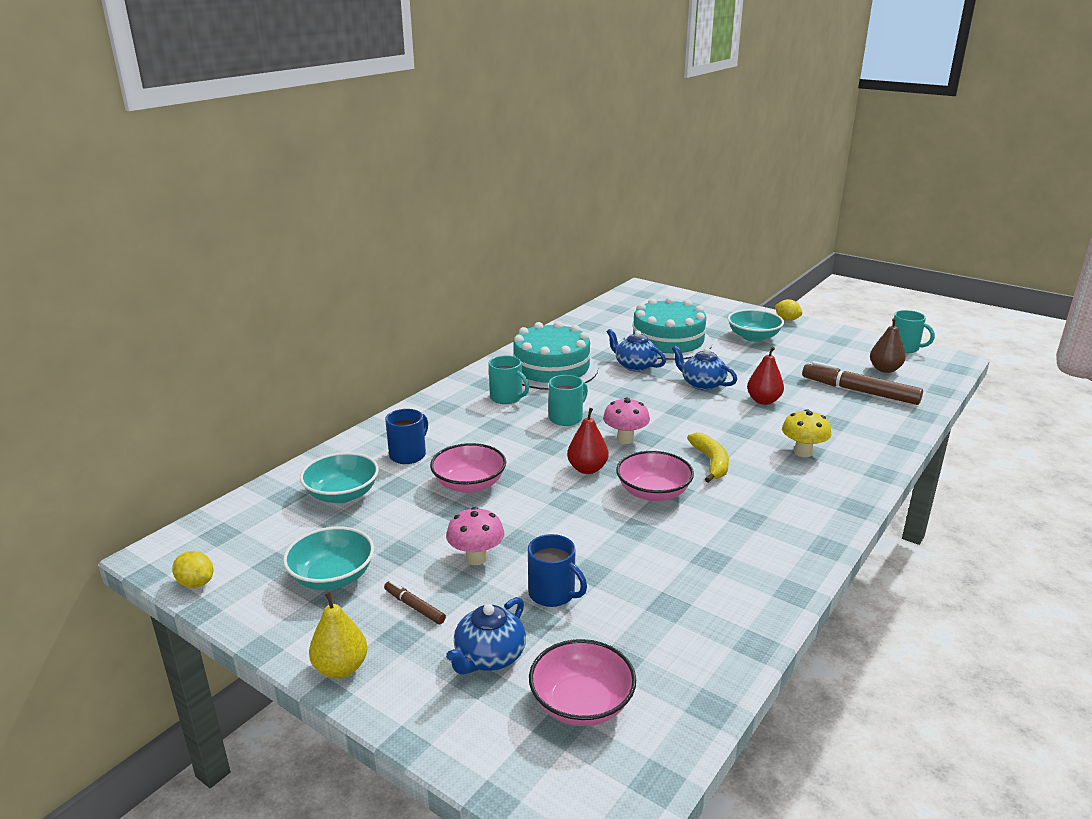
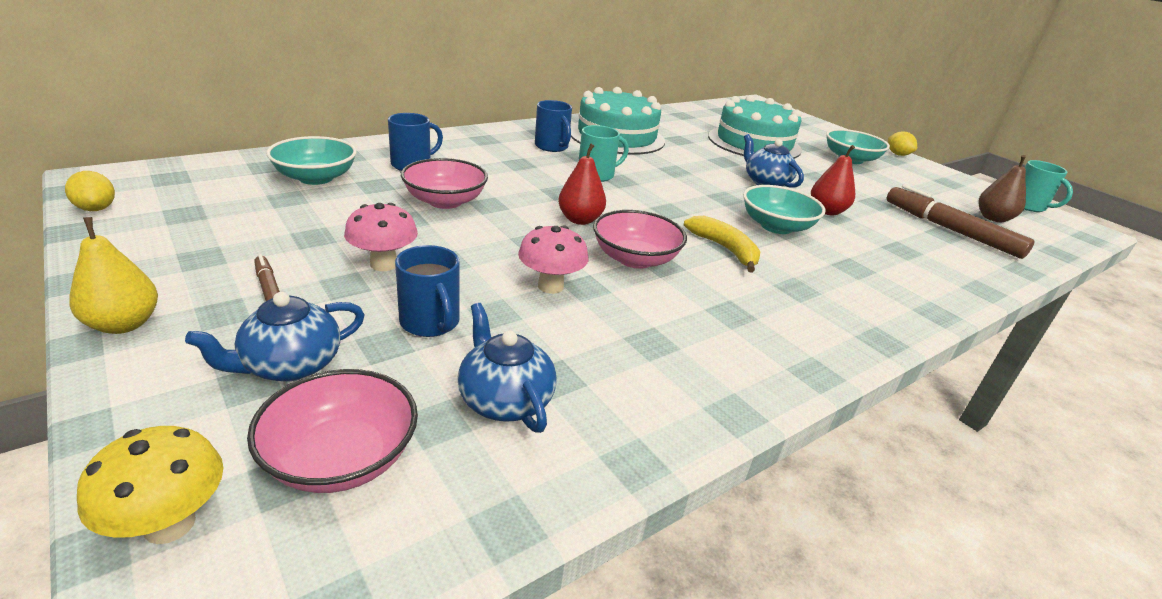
camera: 15 degrees right, 5 degrees up
turquoise bowl [283,527,374,590] -> turquoise bowl moved to [743,185,826,234]
turquoise mug [489,355,529,404] -> blue mug [535,100,572,152]
pink mushroom [603,397,650,444] -> pink mushroom moved to [518,225,588,294]
blue teapot [607,329,666,372] -> blue teapot moved to [458,303,557,433]
yellow banana [687,433,729,483] -> yellow banana turned 45 degrees counterclockwise [684,216,760,273]
yellow mushroom [782,409,831,457] -> yellow mushroom moved to [77,426,223,544]

